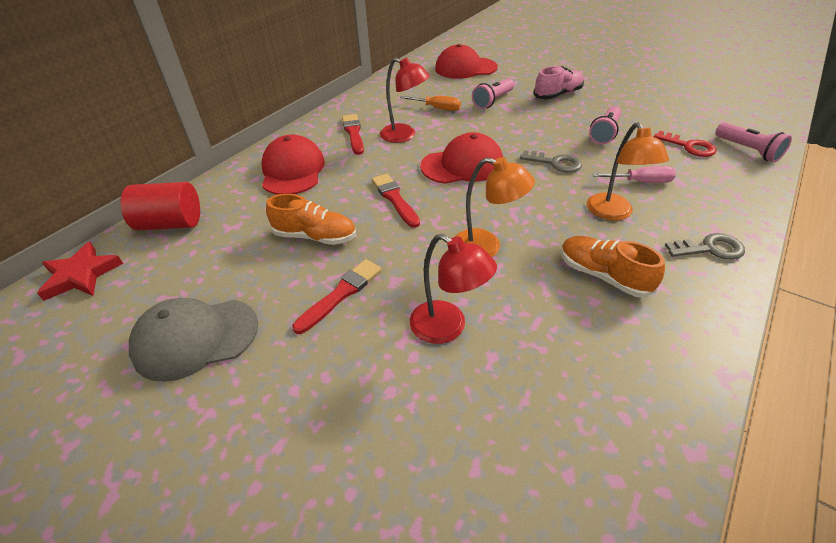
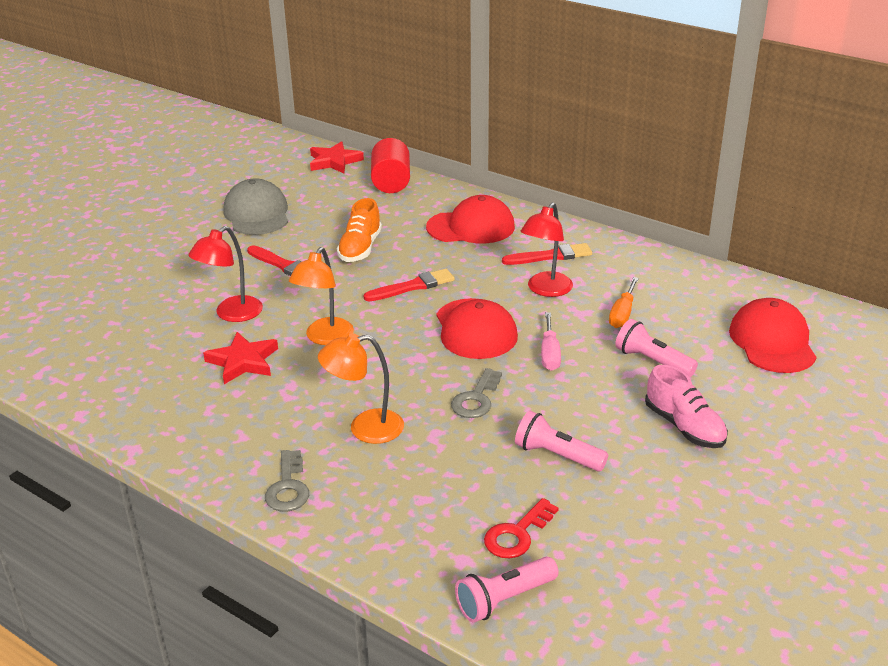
camera: 90 degrees right, 10 degrees down
orange shoe [561,236,665,297] -> none
pink screwdriver [593,166,676,183] -> pink screwdriver moved to [541,312,561,371]
none -> red star [203,332,278,384]

